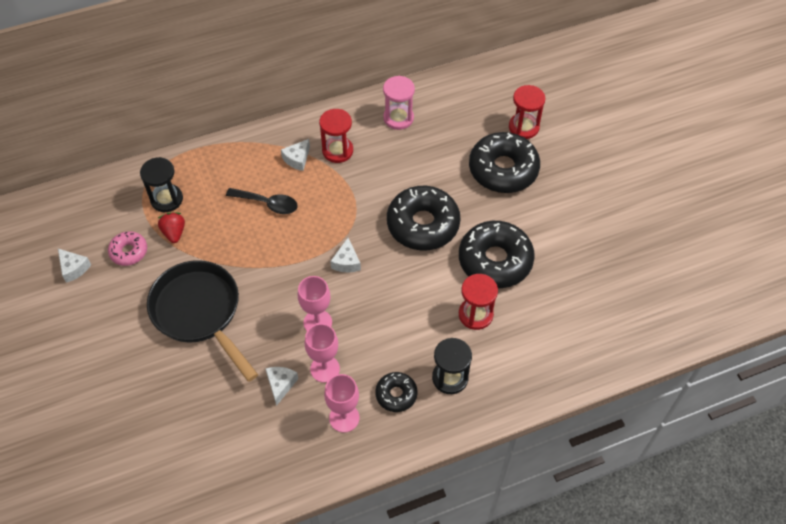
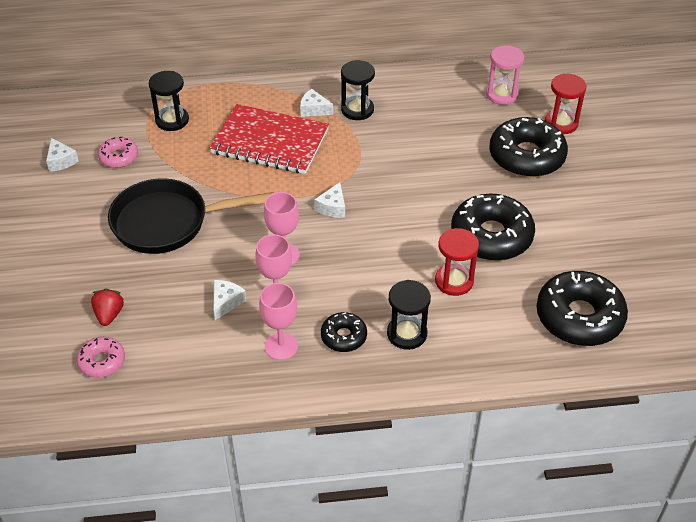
camera: 15 degrees right, 10 degrees down
black pan [147,260,258,382] -> black pan turned 75 degrees counterclockwise [108,178,274,254]
red strawberry [158,213,185,243] -> red strawberry moved to [91,288,124,326]
black spoon [226,188,298,214] -> red notebook [210,104,329,174]
white cheese [281,139,310,171] -> white cheese turned 60 degrees clockwise [300,89,333,117]
red hourglass [319,109,353,163] -> black hourglass [341,60,375,120]
pink hourglass [383,76,415,130] -> pink hourglass moved to [486,45,524,105]
black donut [387,186,461,250] -> black donut moved to [537,271,628,346]
none -> pink donut [76,337,125,378]

